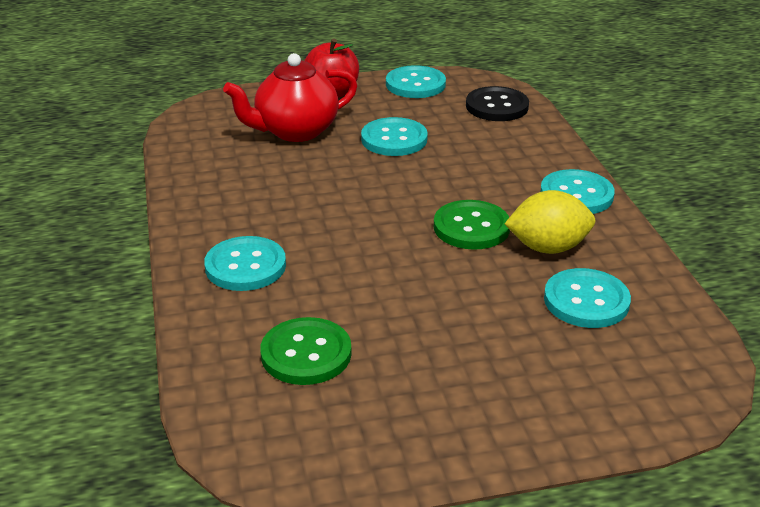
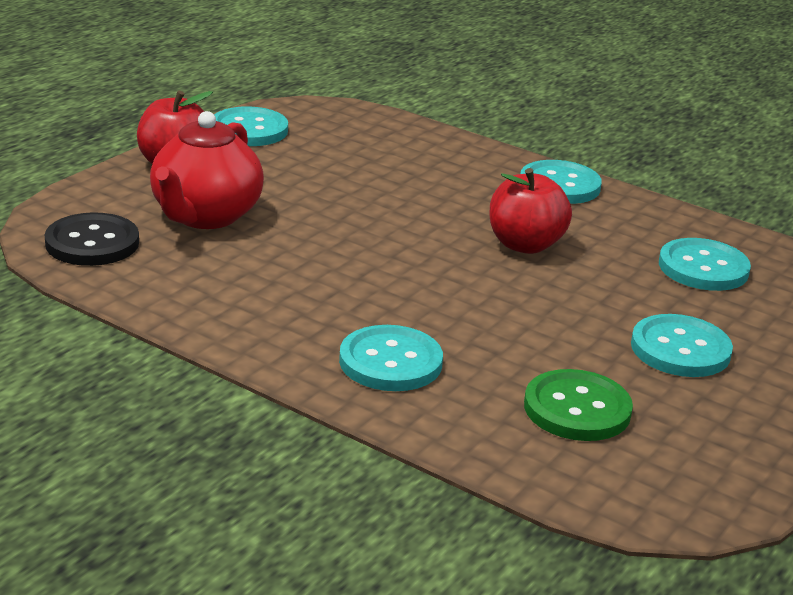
camera: 45 degrees left, 5 degrees down
turquoise button [361,117,428,156] -> turquoise button moved to [631,314,733,377]
green button [434,200,510,250] -> red apple [489,168,572,254]
black button [466,86,529,121] -> black button moved to [45,212,139,266]
yellow lemon [505,190,595,254] -> none

